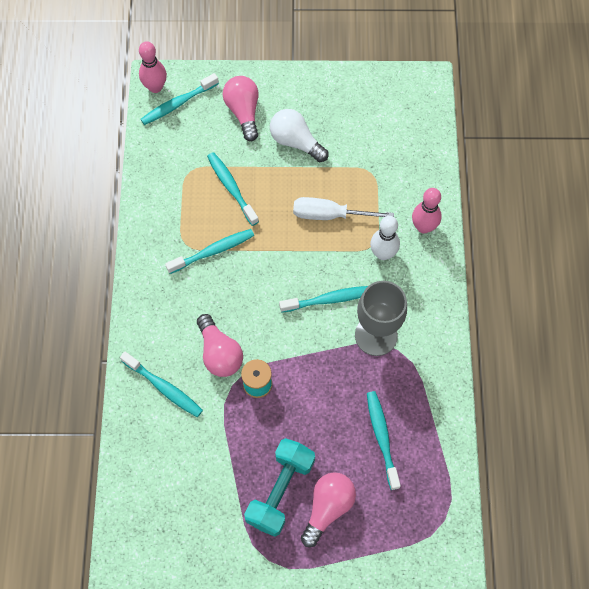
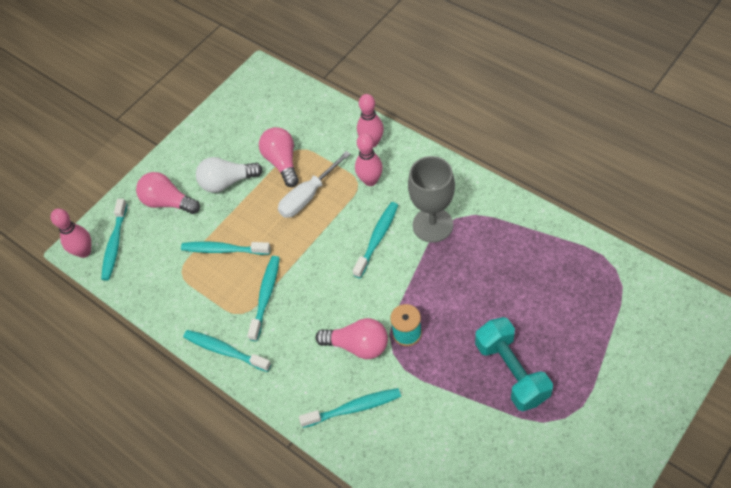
camera: 45 degrees left, 10 degrees down
pink light bulb [301,472,356,547] -> pink light bulb moved to [259,127,299,187]
turquoise toothbrush [367,391,401,490] -> turquoise toothbrush moved to [183,330,271,372]
white bowling pin [370,216,400,260] -> pink bowling pin [355,133,383,186]

